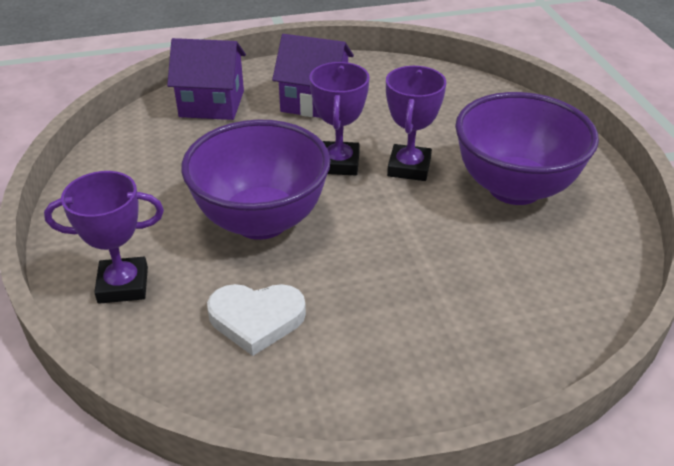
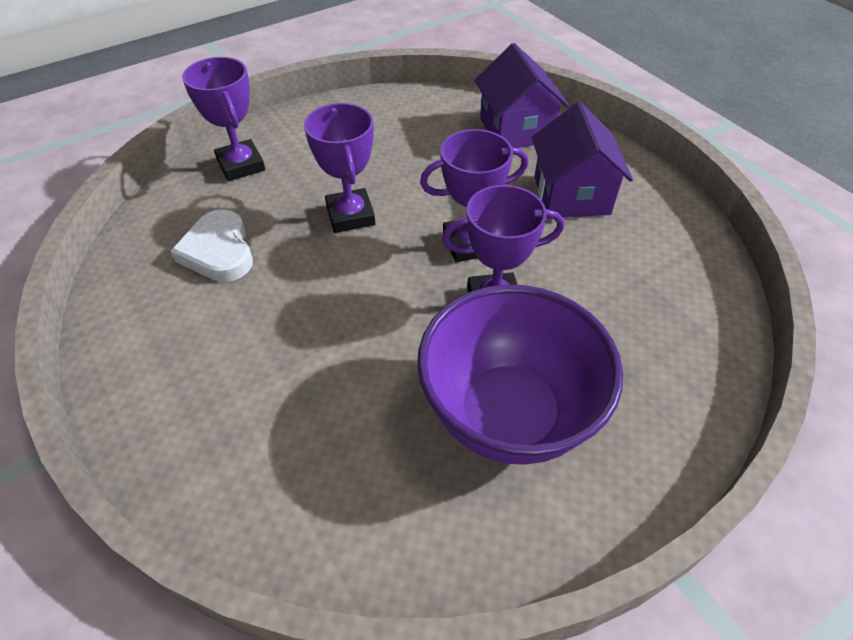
camera: 70 degrees right, 10 degrees up
purple bowl [181,120,330,240] -> purple trophy [304,103,375,233]

